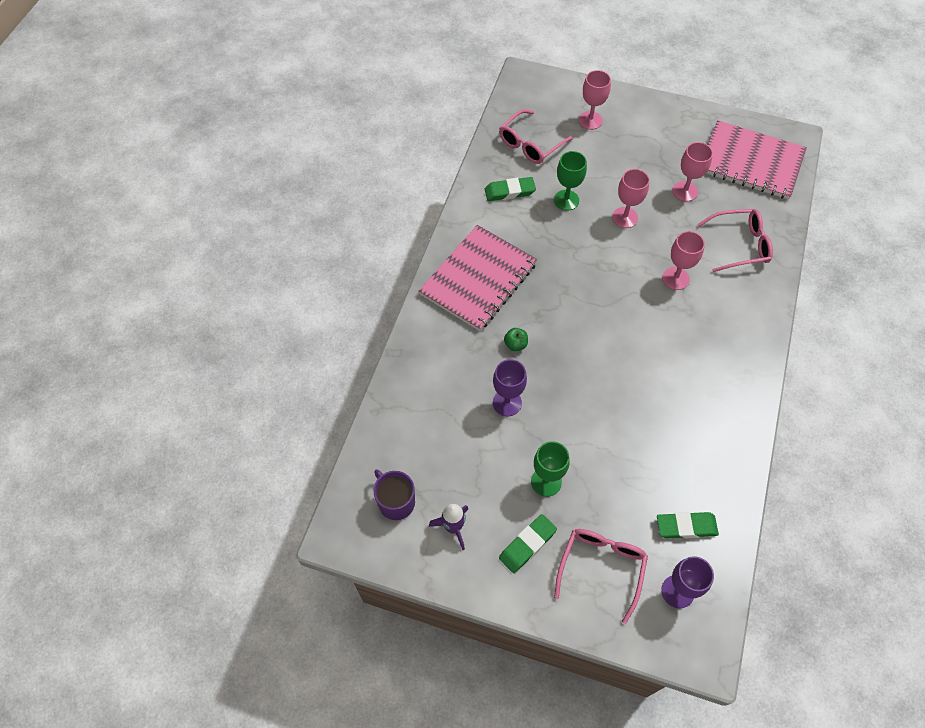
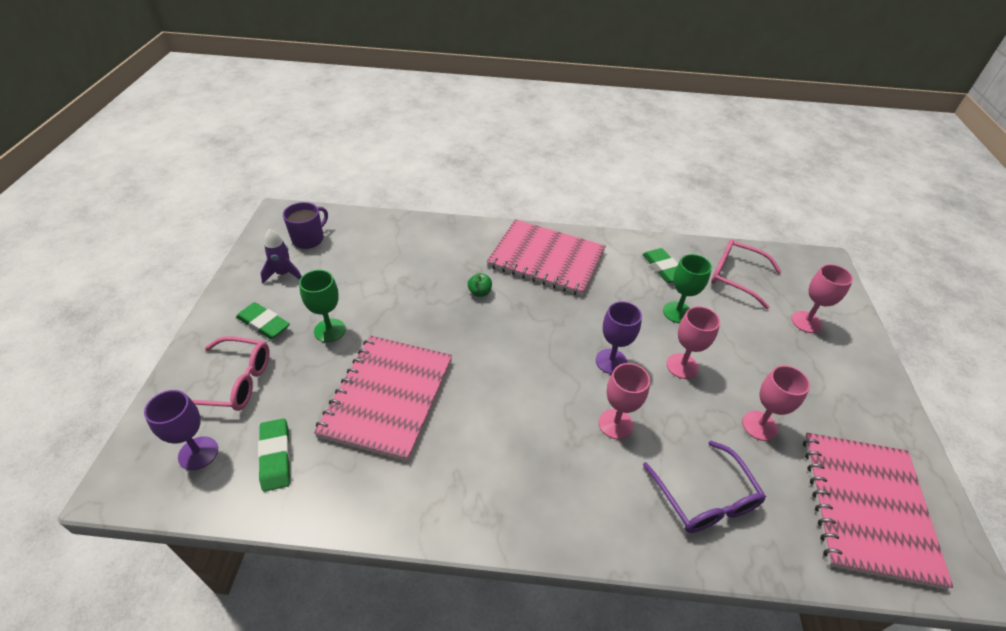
camera: 75 degrees right, 15 degrees down
purple goblet [493,359,527,416] -> purple goblet moved to [596,301,642,374]
pink glasses [697,209,773,272] -> purple glasses [643,441,766,533]
none -> pink notebook [314,336,452,462]

